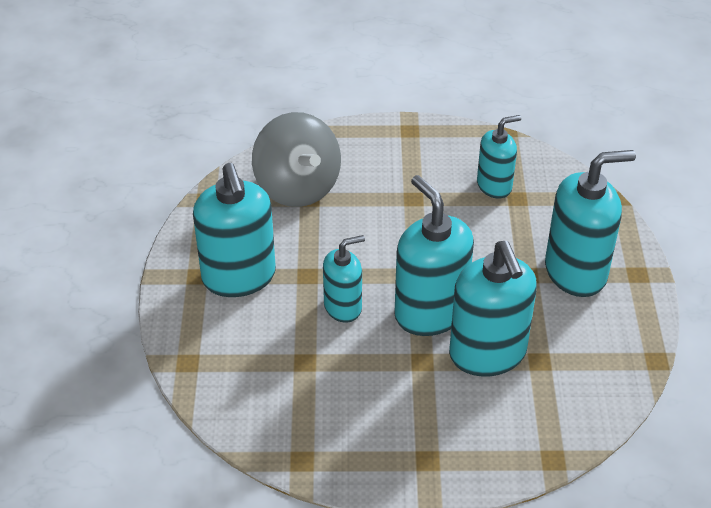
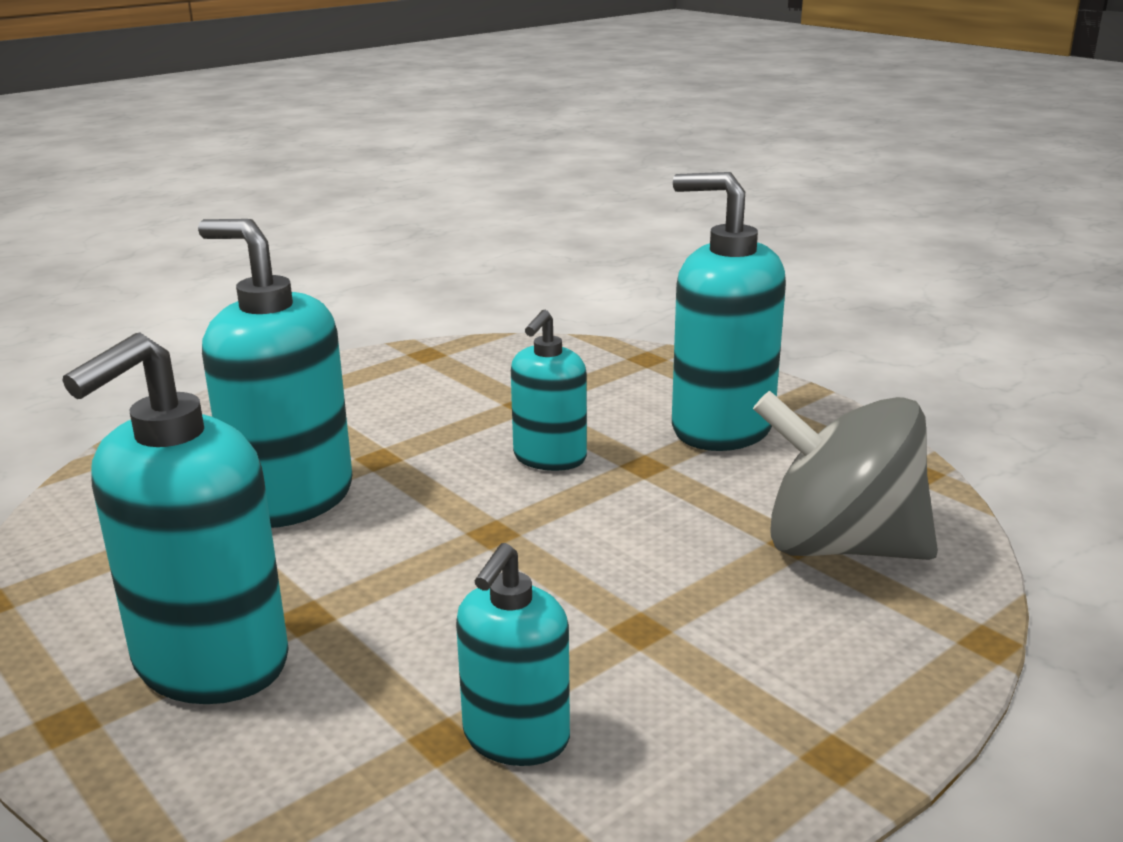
camera: 140 degrees right, 20 degrees down
turquoise soap dispenser [394,175,474,336] -> none

